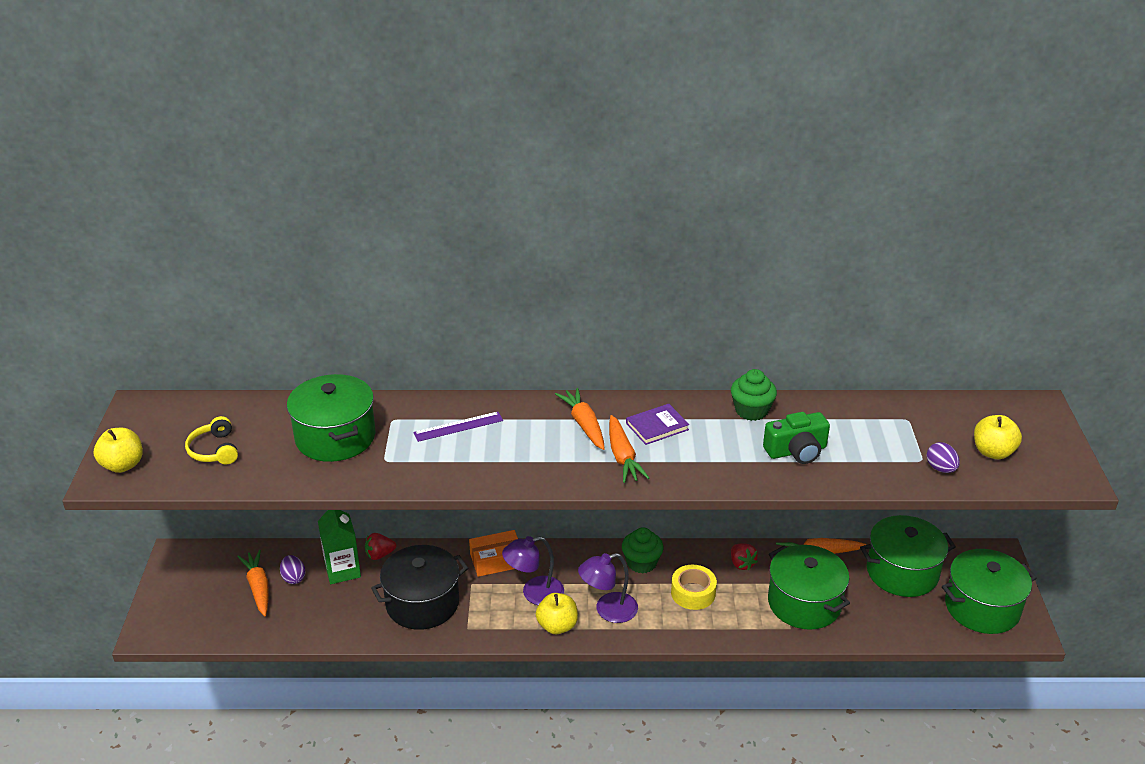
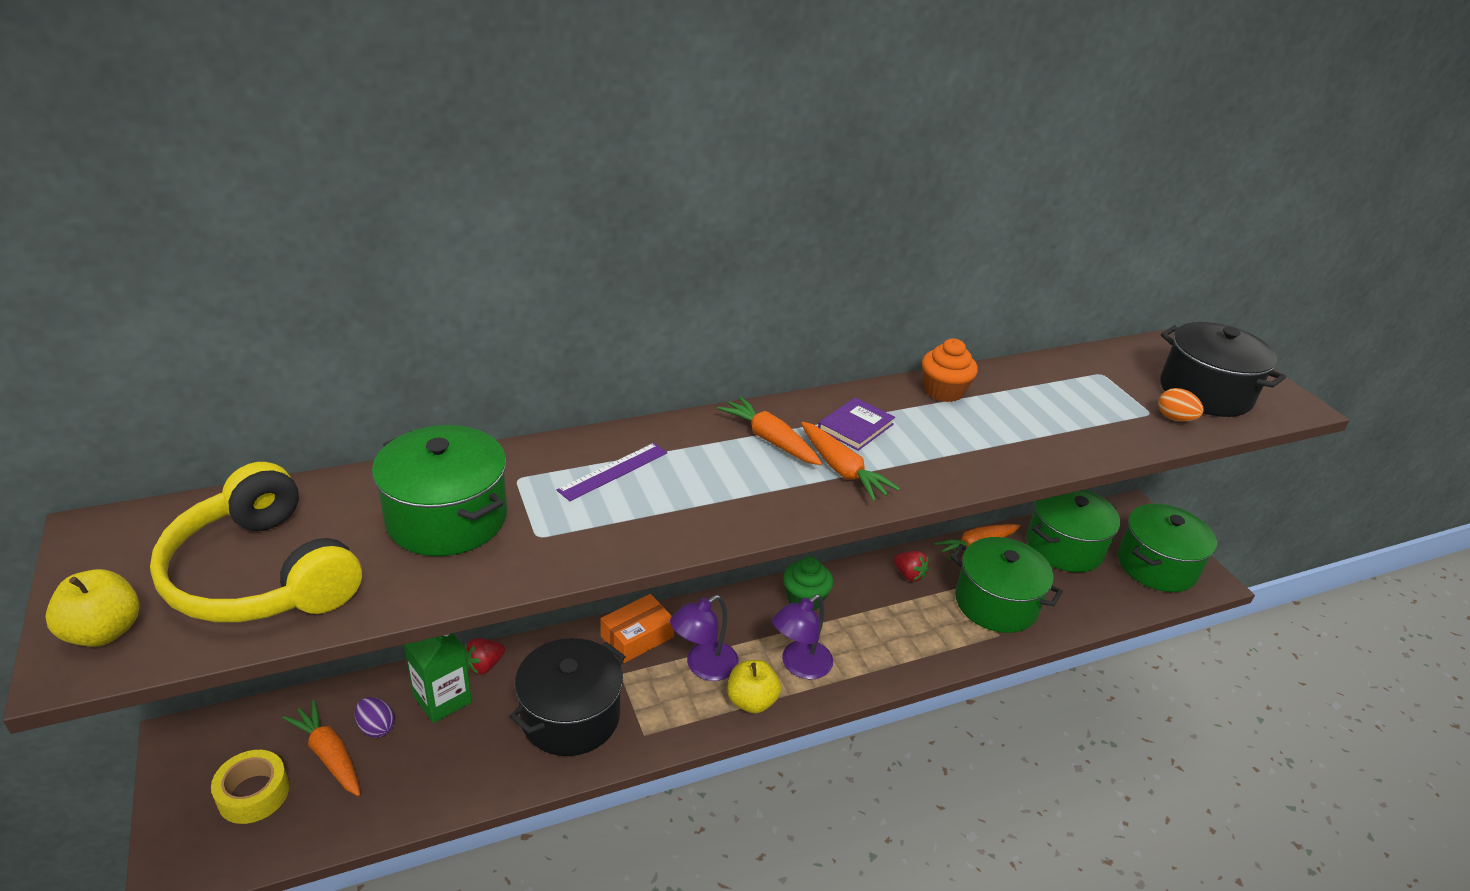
camera: 25 degrees left, 0 degrees up
yellow headphones [185,416,238,465] -> yellow headphones [150,462,362,623], size x2.10
yellow tape [671,565,717,610] -> yellow tape moved to [211,750,289,824]
green cupcake [731,369,777,421] -> orange cupcake [922,338,978,402]
green camera [763,412,830,464] -> none
purple egg [926,442,960,473] -> orange egg [1158,388,1204,422]
yellow apple [974,415,1022,459] -> black pot [1160,322,1286,417]

